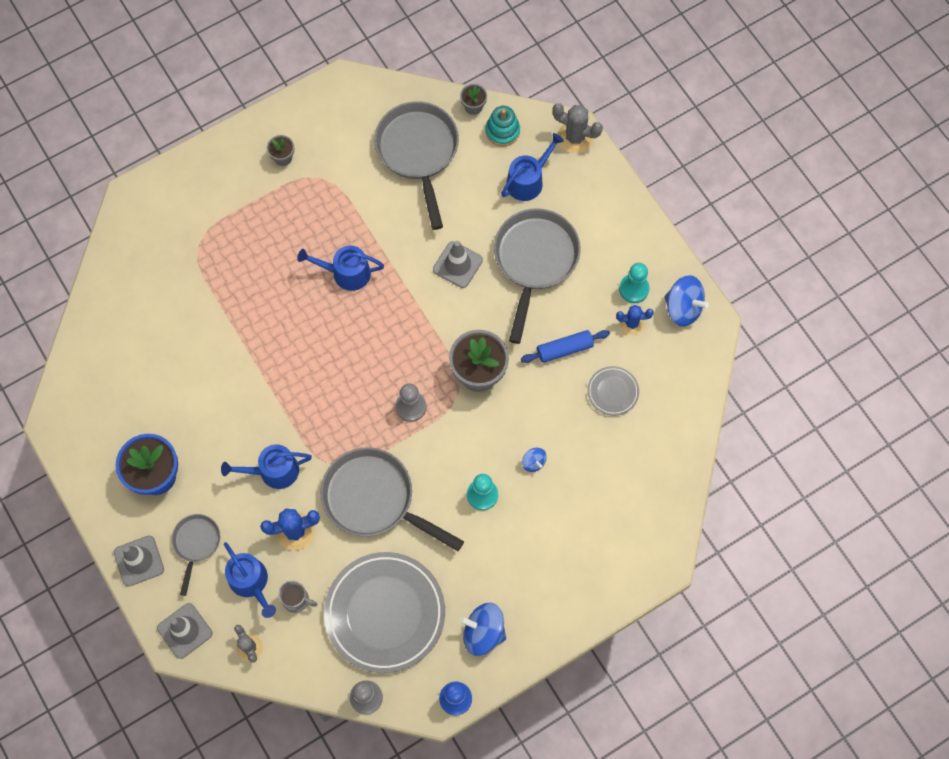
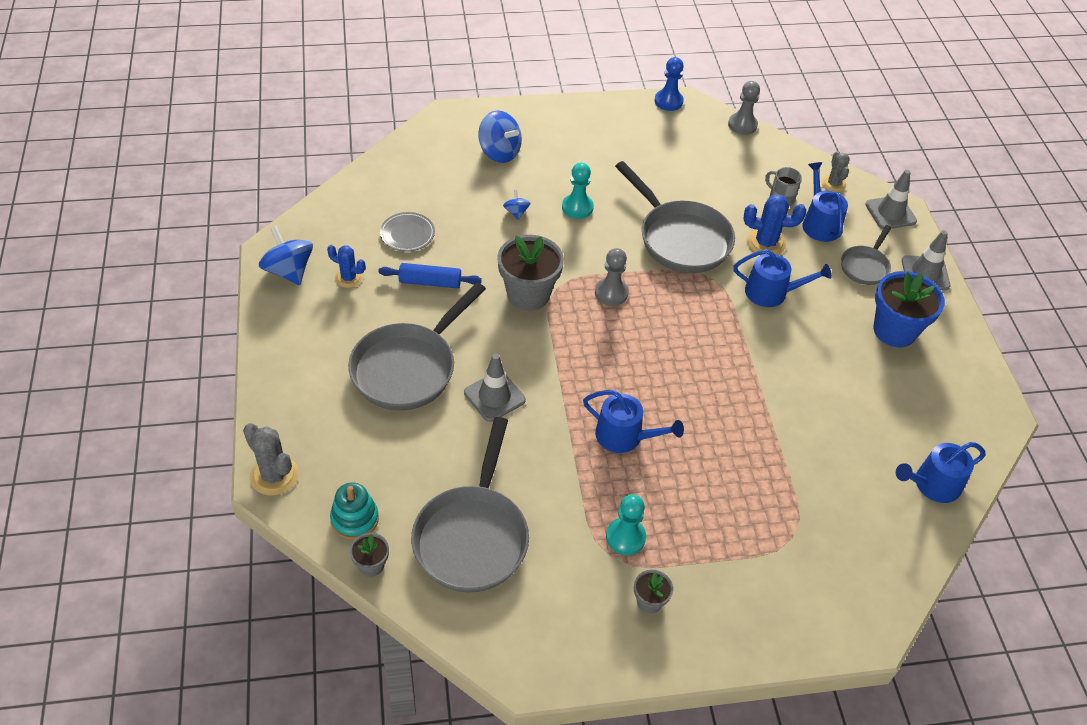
camera: 160 degrees left, 20 degrees down
grey plate [324,552,445,673] -> none
blue spinning top [460,603,506,656] -> blue spinning top moved to [478,111,522,163]
blue watering can [501,133,564,201] -> blue watering can moved to [896,442,985,503]
turquoise pawn [619,263,650,303] -> turquoise pawn moved to [606,494,646,555]

